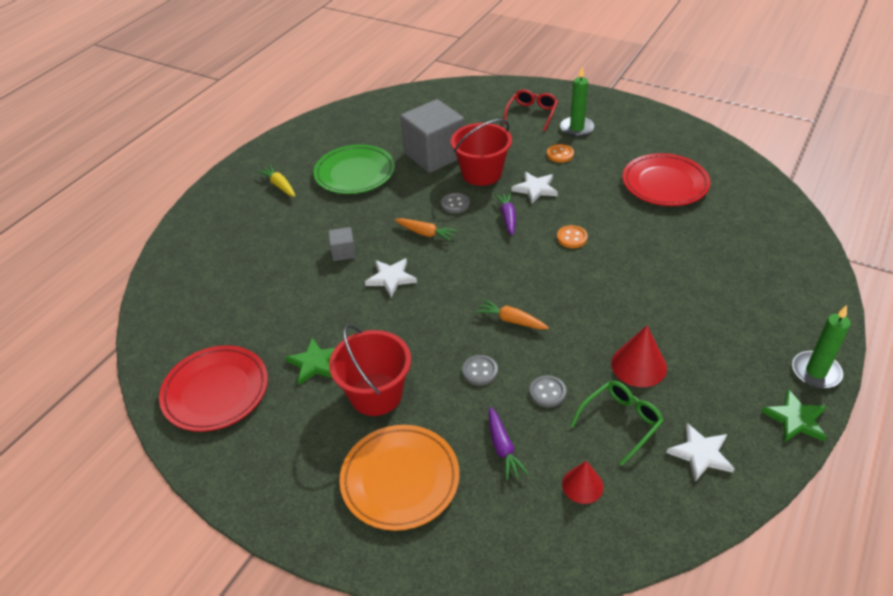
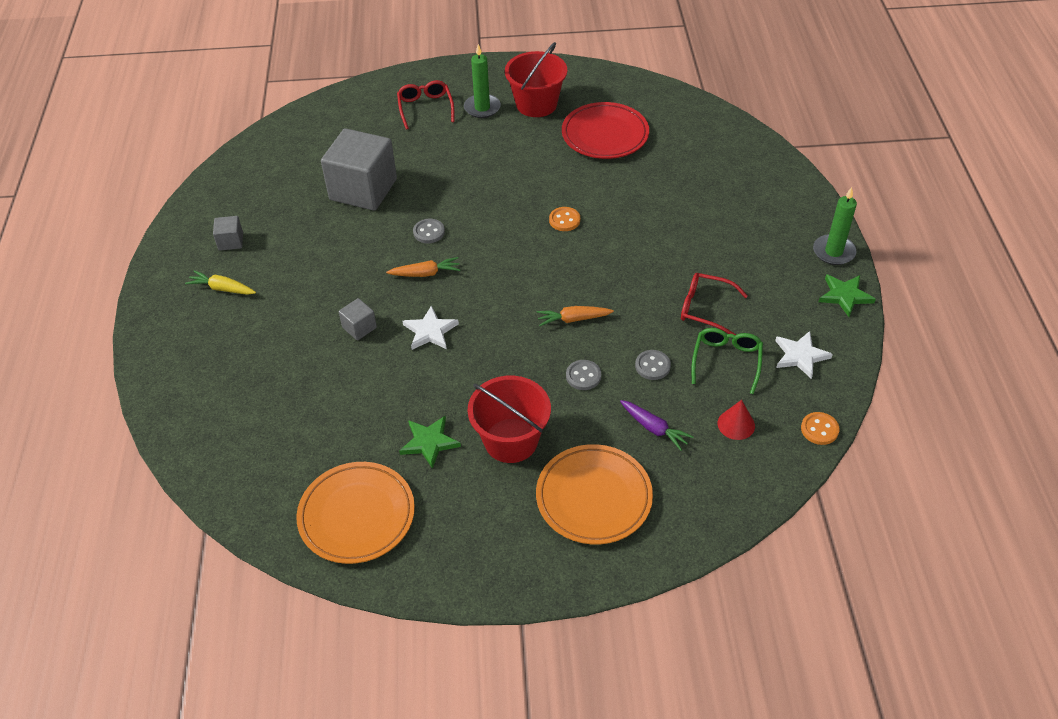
camera: 35 degrees left, 5 degrees up
red plate [159,345,268,432] -> orange plate [296,462,415,564]
green plate [313,144,395,194] -> none
red bucket [451,119,512,186] -> red bucket moved to [505,42,567,117]
purple carrot [495,192,516,235] -> none
white star [511,172,558,204] -> none
orange button [547,144,574,163] -> orange button moved to [801,412,839,445]
red cone [611,326,667,387] -> red glasses [681,273,748,335]
none -> grey cube [213,216,243,251]

